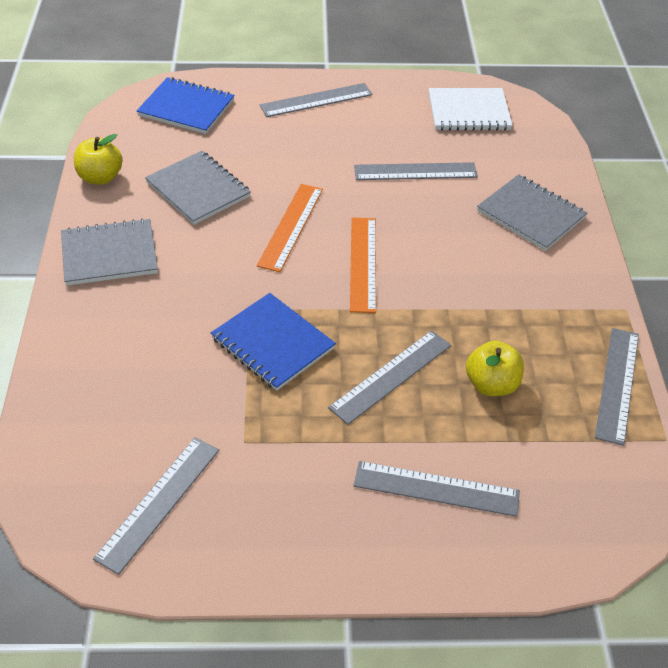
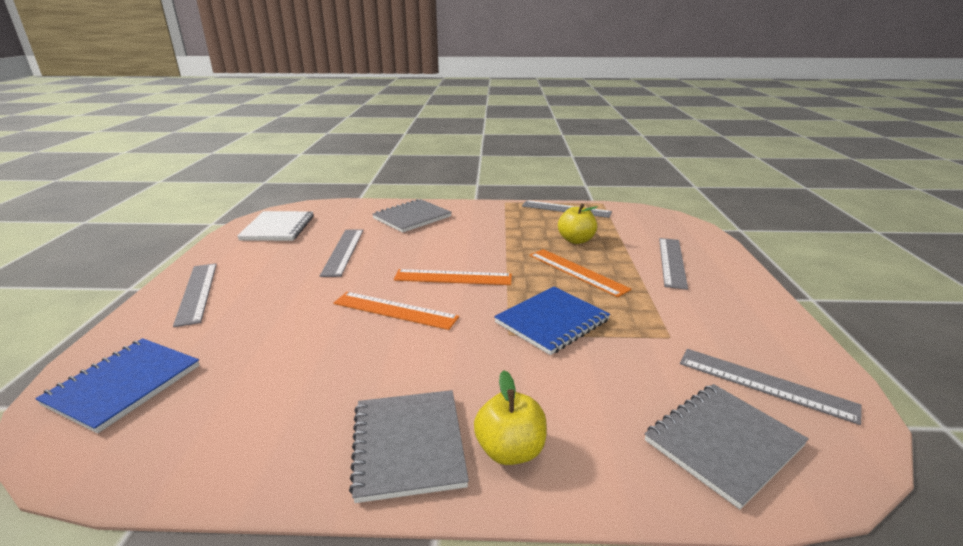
camera: 85 degrees left, 20 degrees down
yellow apple [74,134,123,185] -> yellow apple moved to [474,370,547,465]
grey notebook [145,151,251,225] -> grey notebook moved to [645,384,809,509]
grey ruler [328,330,451,425] -> orange ruler [530,249,632,297]

